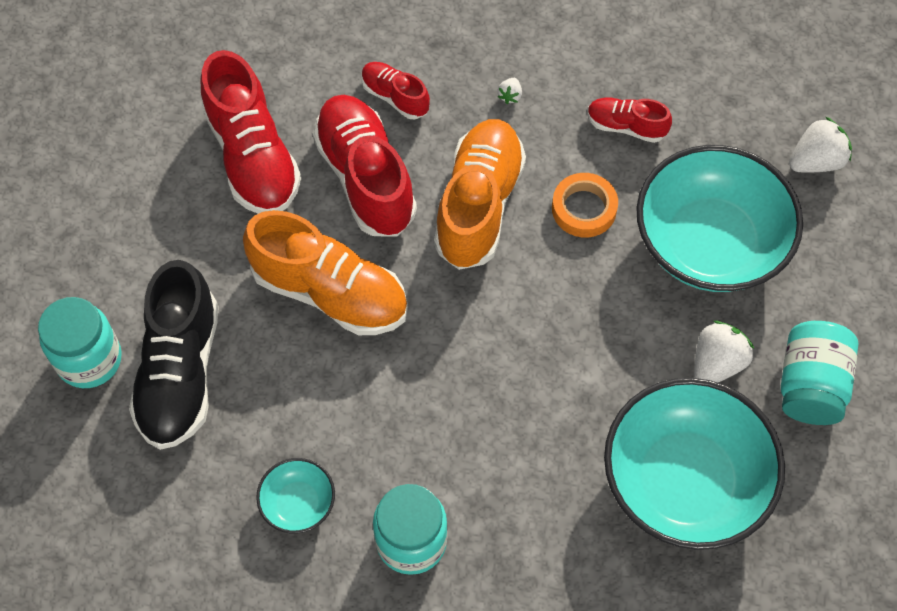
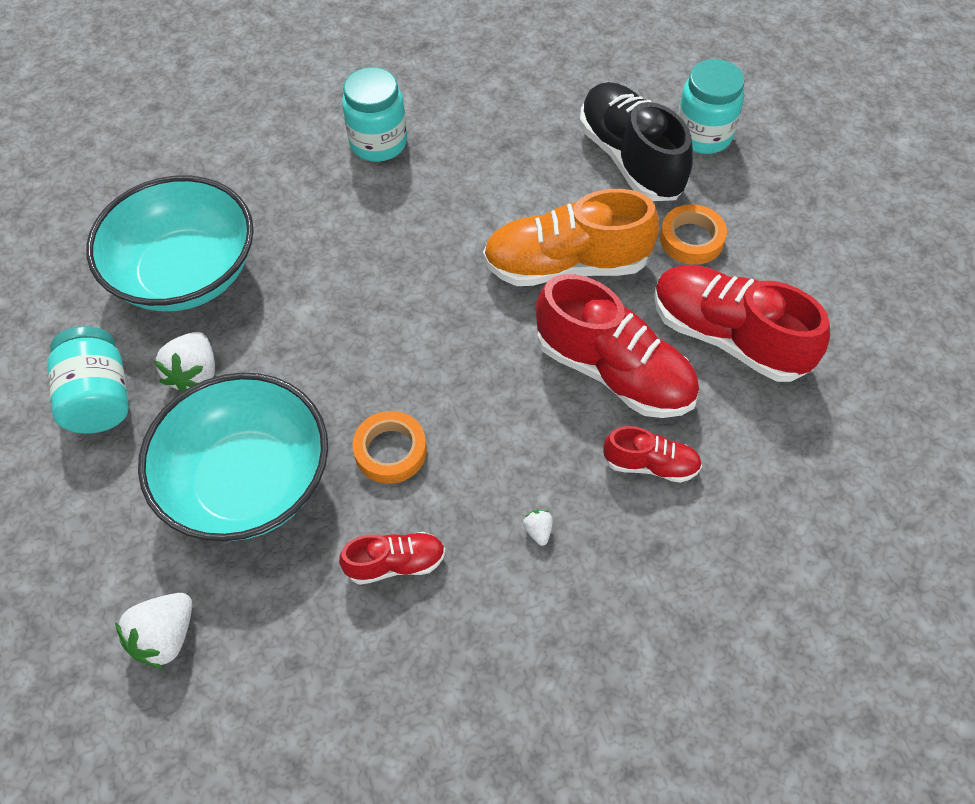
camera: 150 degrees right, 5 degrees down
turquoise bowl [256,458,335,534] -> none
orange shoe [434,119,526,270] -> none
none -> orange tape [660,204,727,265]

